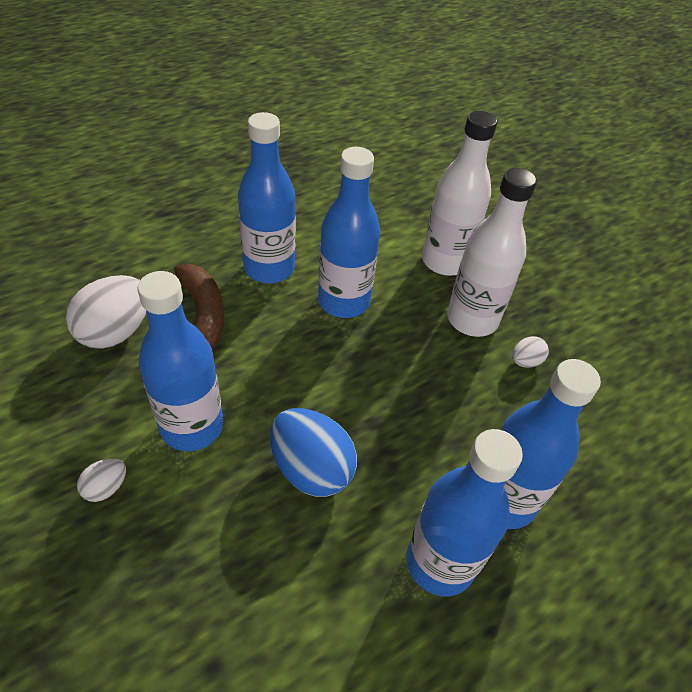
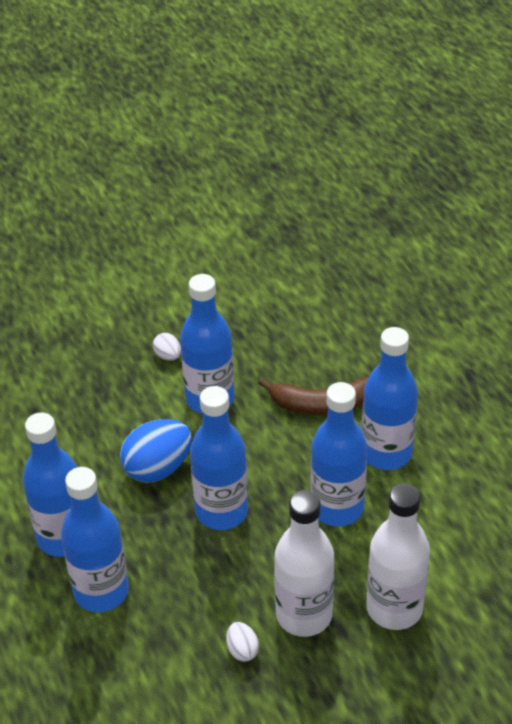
camera: 105 degrees right, 5 degrees down
white egg [66,275,146,349] -> none
none -> blue bottle [190,386,248,530]

